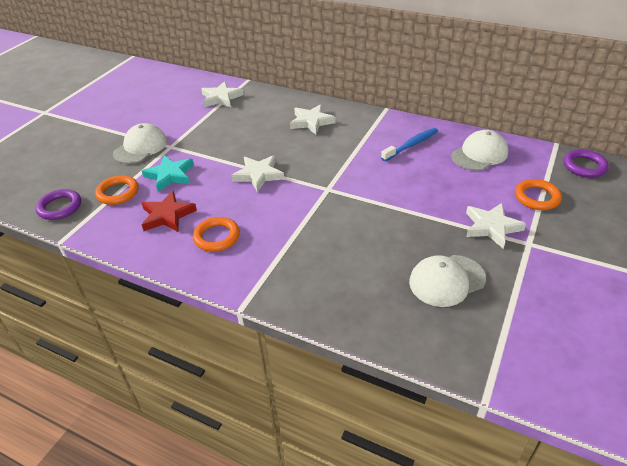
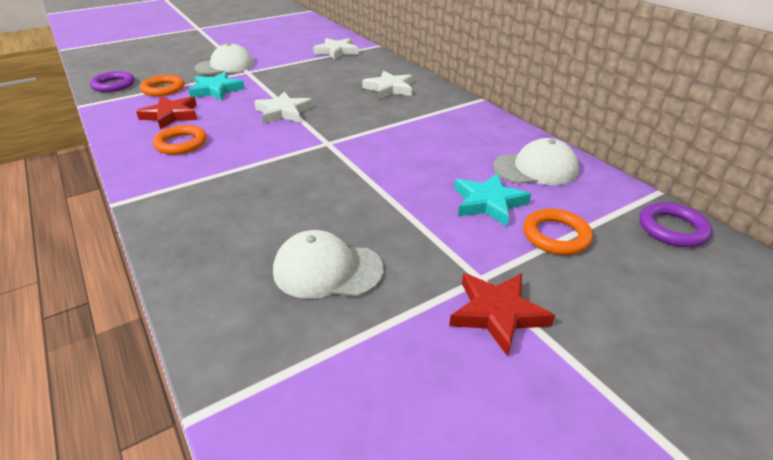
camera: 30 degrees right, 5 degrees down
blue toothbrush [381,128,438,161] -> none
white star [466,203,526,248] -> none
none -> red star [449,273,555,356]
none -> turquoise star [454,173,531,226]

